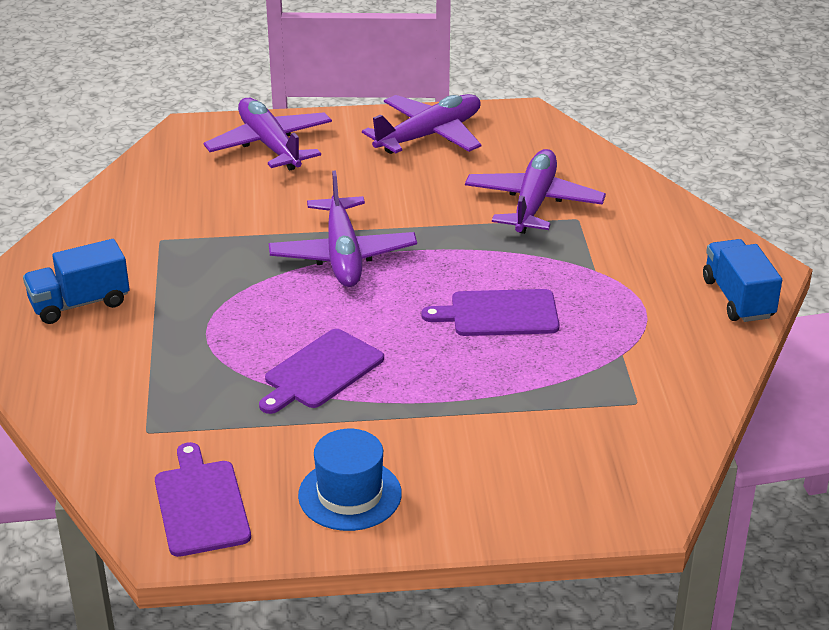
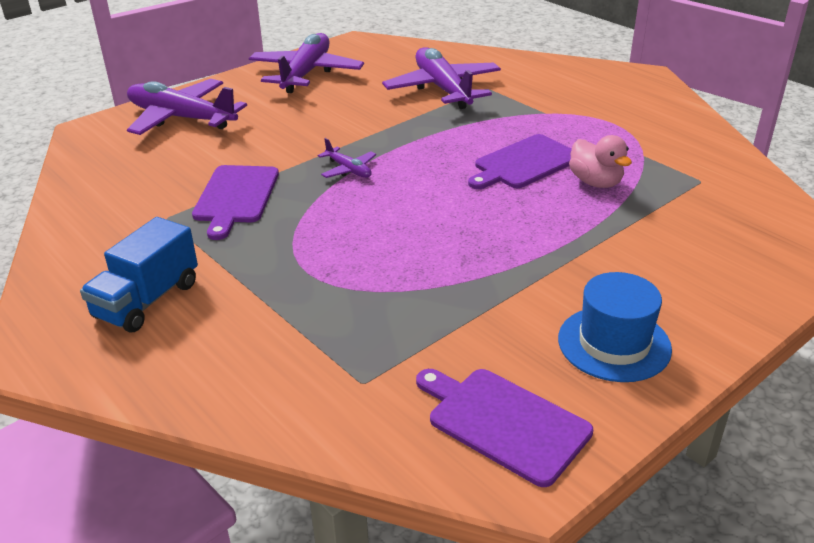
camera: 35 degrees left, 0 degrees up
purple cutting board [259,329,384,414] -> purple cutting board moved to [192,165,279,240]
purple plane [269,170,417,287] -> purple plane [318,138,376,178], size x0.46
blue truck [703,239,782,322] -> none
none -> pink duck [569,135,632,188]

